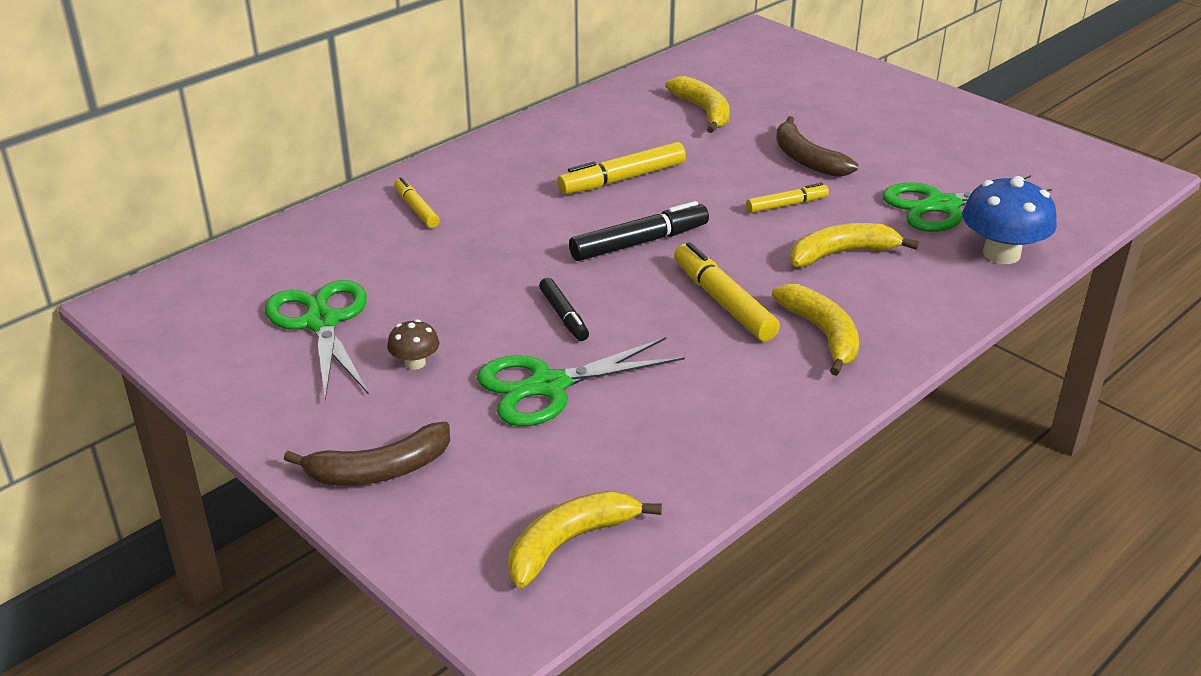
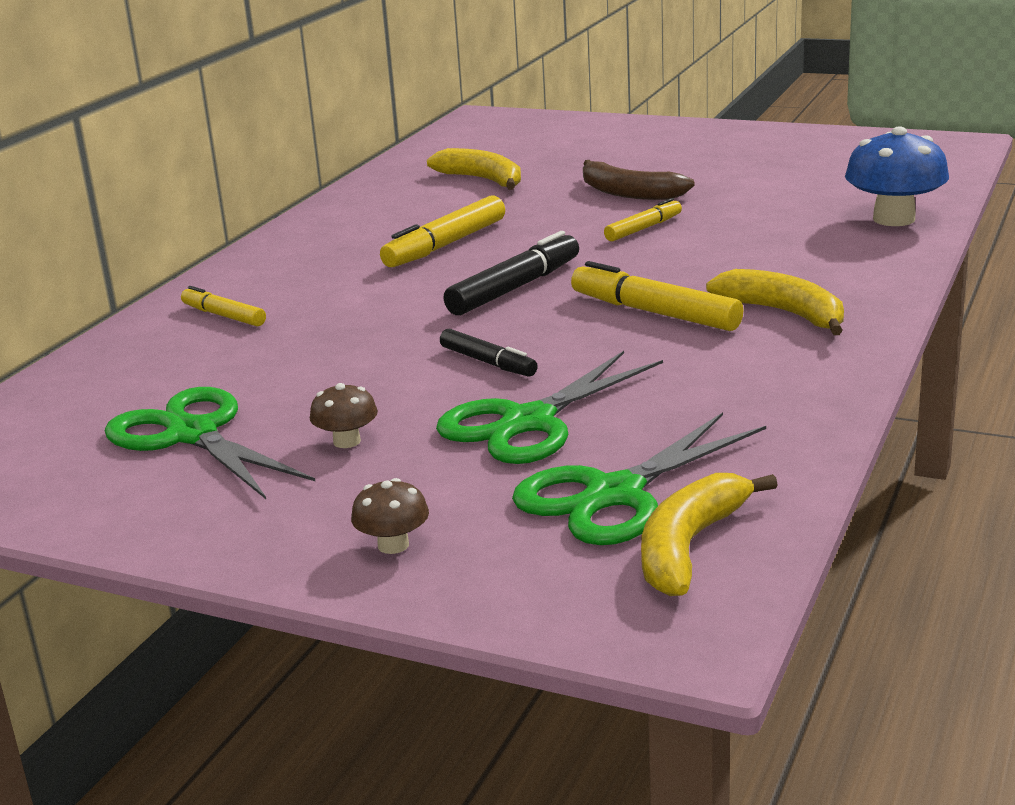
camera: 20 degrees left, 10 degrees down
brown banana [284,422,450,485] -> brown mushroom [351,478,429,554]
yellow banana [790,223,919,267] -> none
green scissors [882,175,1052,232] -> green scissors moved to [512,412,766,545]

